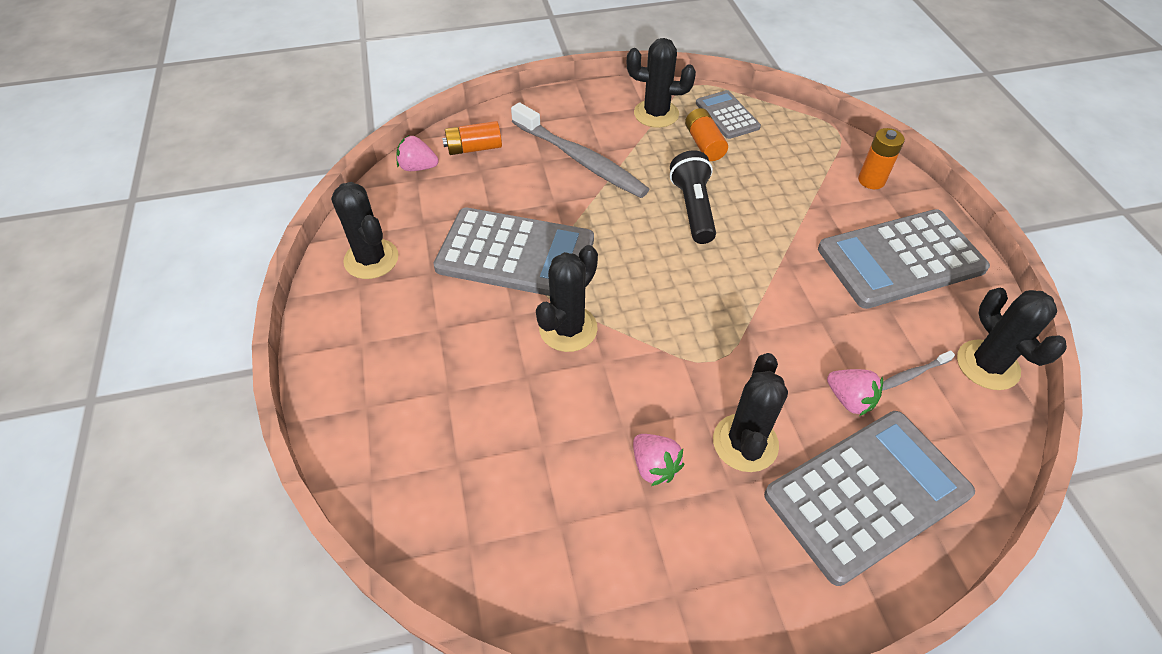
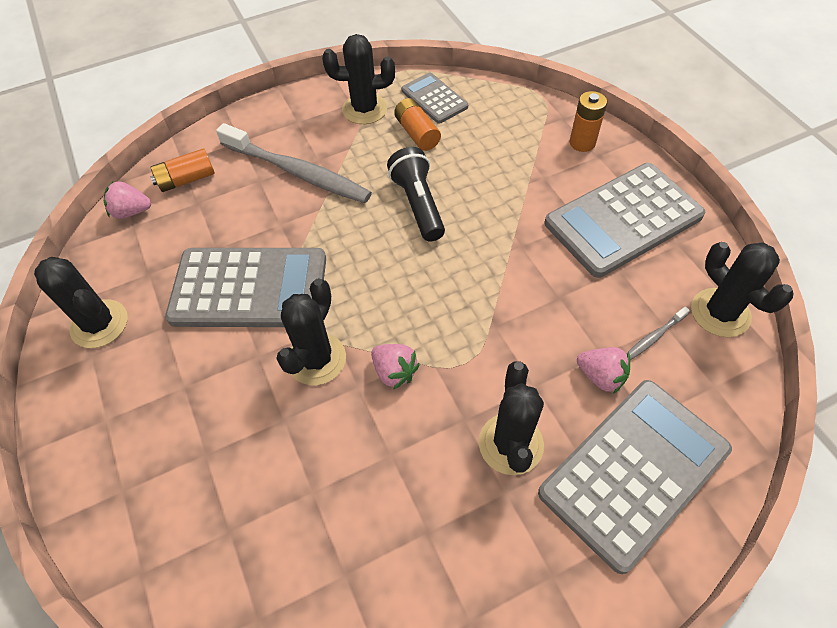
camera: 10 degrees left, 5 degrees up
pink strawberry [633,434,684,486] -> pink strawberry moved to [371,344,420,390]

